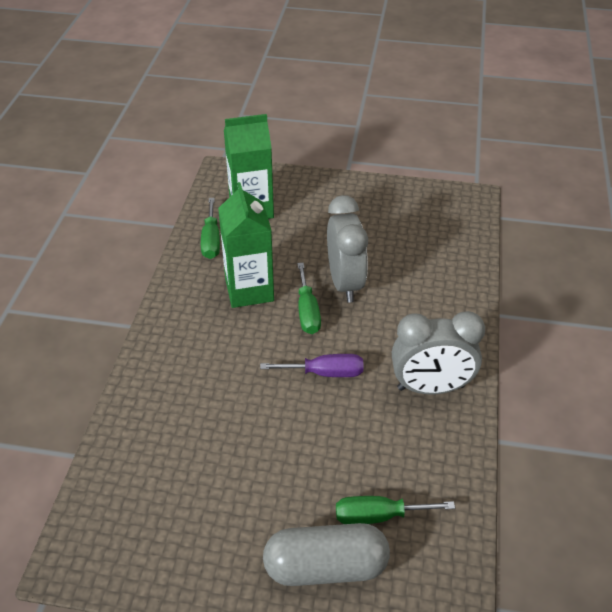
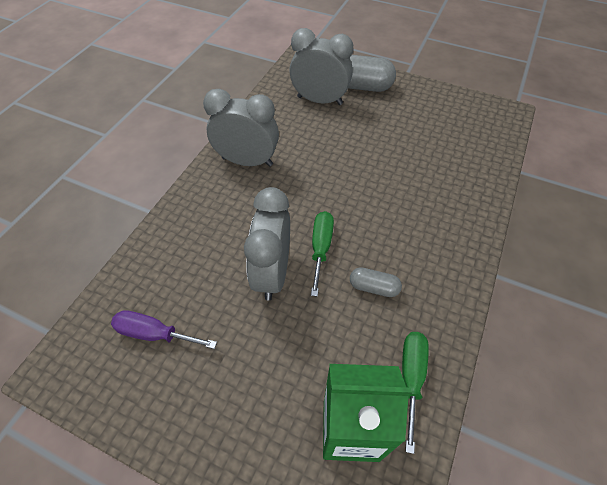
camera: 165 degrees left, 10 degrees up
green carton [218,182,274,308] -> grey capsule [350,267,402,297]
purple screwdriver [260,354,363,377] -> purple screwdriver moved to [111,310,217,349]
green screwdriver [336,496,455,524] -> grey clock [289,28,353,105]

